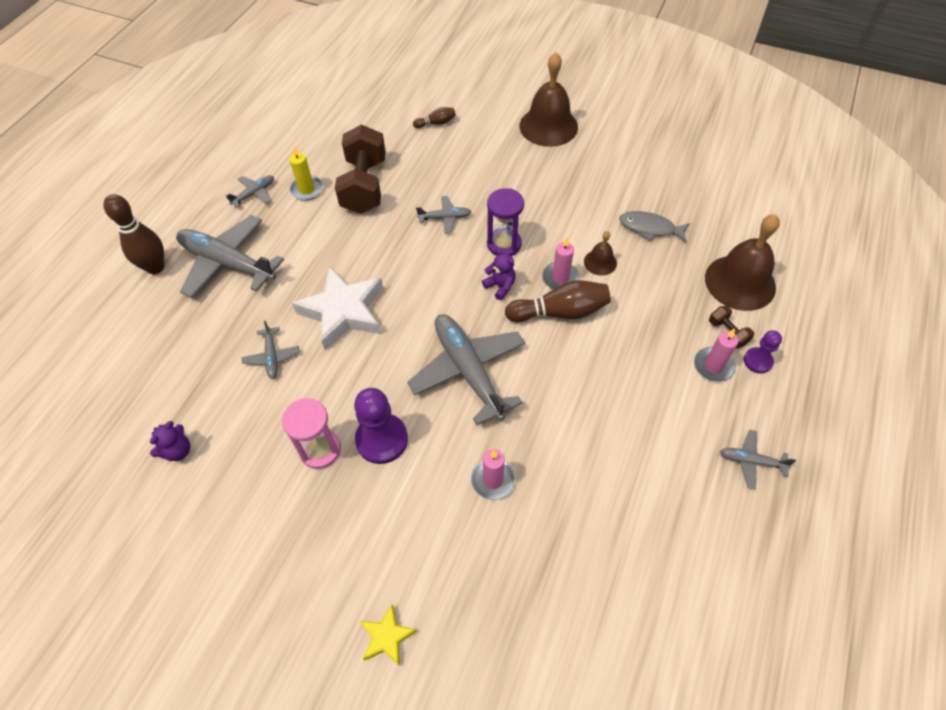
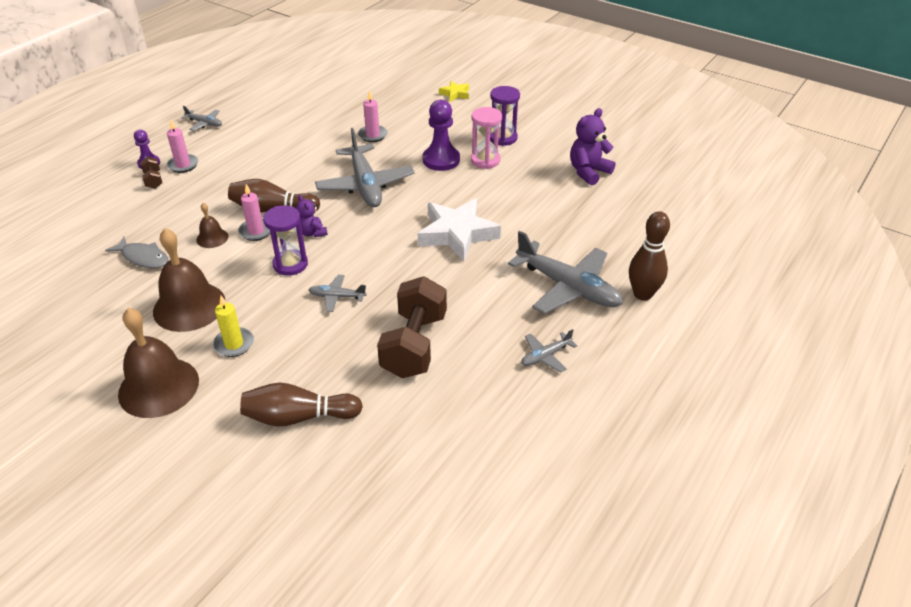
camera: 170 degrees left, 15 degrees down
purple teddy bear [150,421,190,461] -> purple teddy bear [570,108,615,185], size x1.65
grey plane [242,320,300,379] -> none
yellow candle [289,146,323,201] -> yellow candle moved to [213,296,254,357]
brown bowling pin [413,107,456,128] -> brown bowling pin [240,383,363,427], size x1.95
brown bell [705,214,780,311] -> brown bell moved to [153,228,225,332]
none -> purple hourglass [490,86,520,146]

